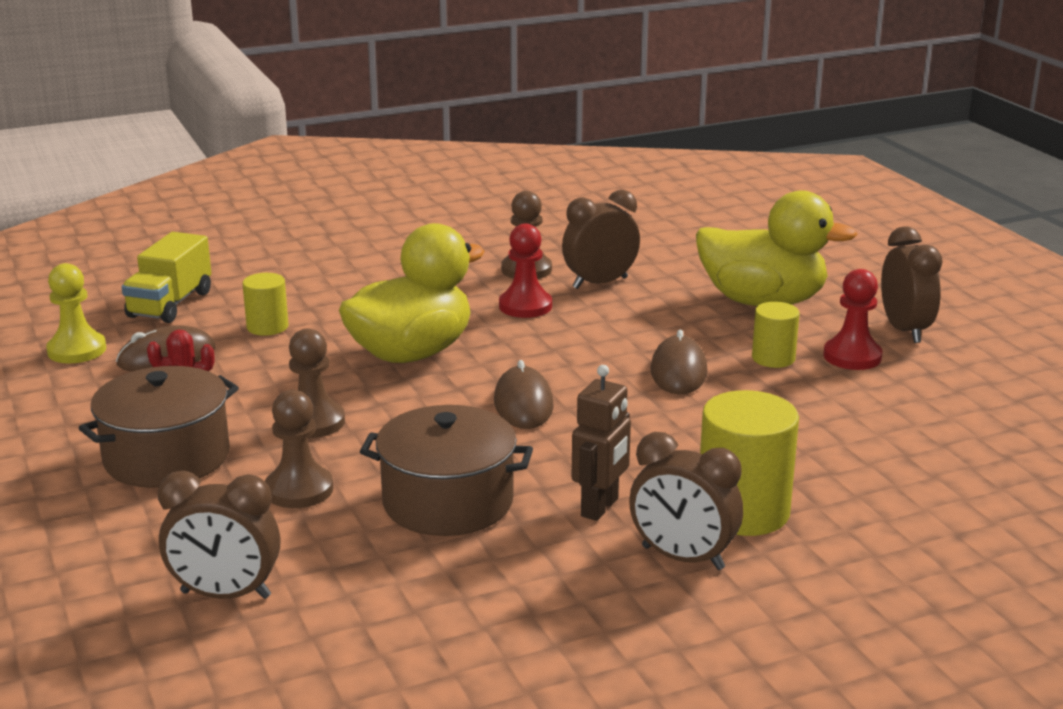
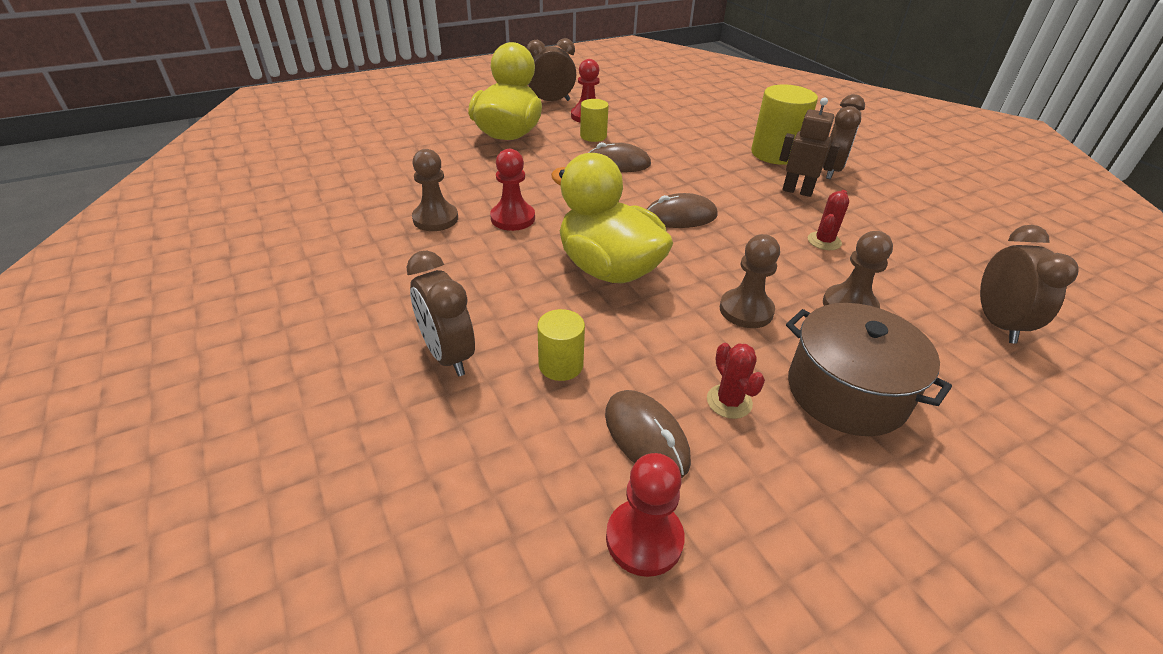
camera: 95 degrees left, 15 degrees up
yellow pawn [46,263,106,363] -> red pawn [606,453,685,577]
yellow truck [121,232,211,323] -> none
brown pot [360,405,533,536] -> red cactus [808,190,849,250]
brown clock [562,190,640,289] -> brown clock moved to [406,251,475,376]

